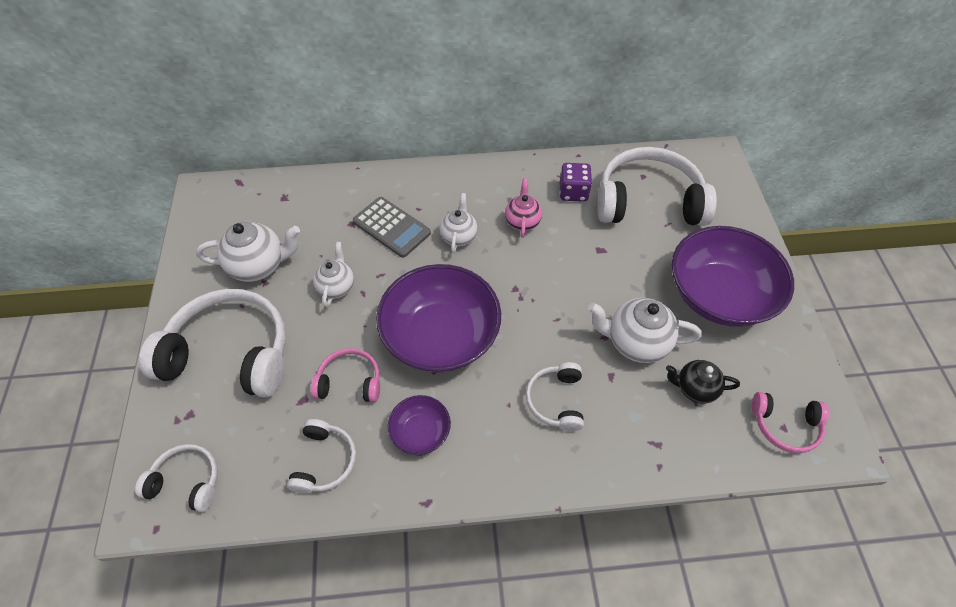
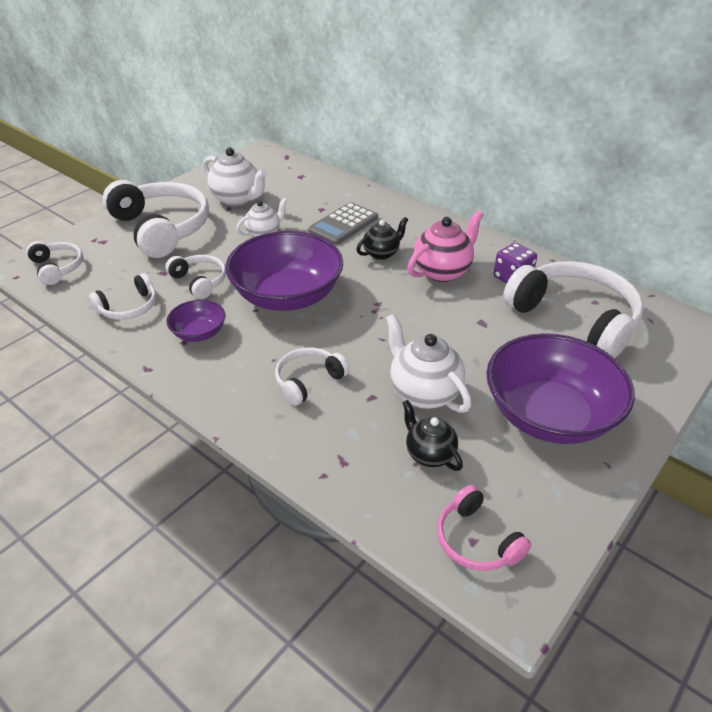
camera: 45 degrees right, 15 degrees down
pink headphones [311,348,380,402] -> white headphones [165,255,226,299]
grey calculator [353,197,431,258] -> grey calculator turned 45 degrees clockwise [308,202,378,245]
white teapot [440,193,477,253] -> black teapot [356,217,408,260]
pink teapot [505,178,542,238] -> pink teapot [407,210,484,282], size x1.56

